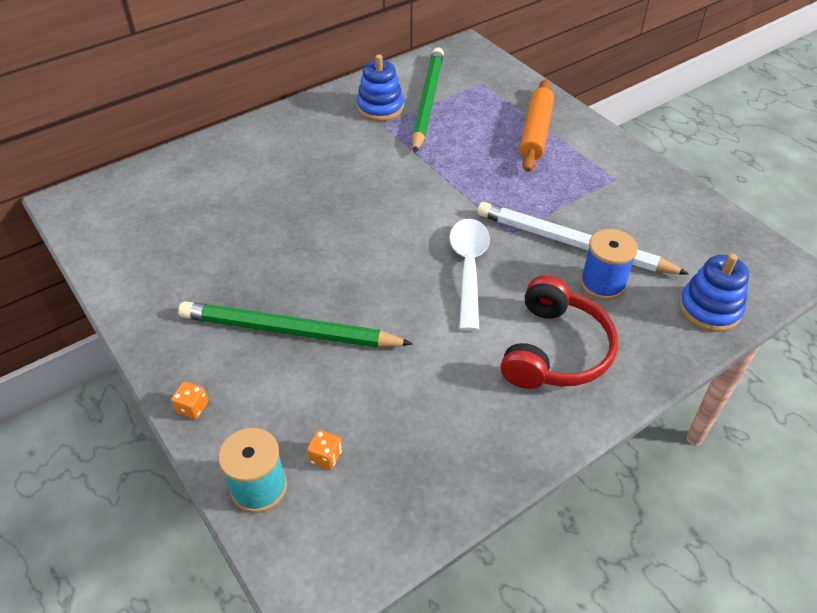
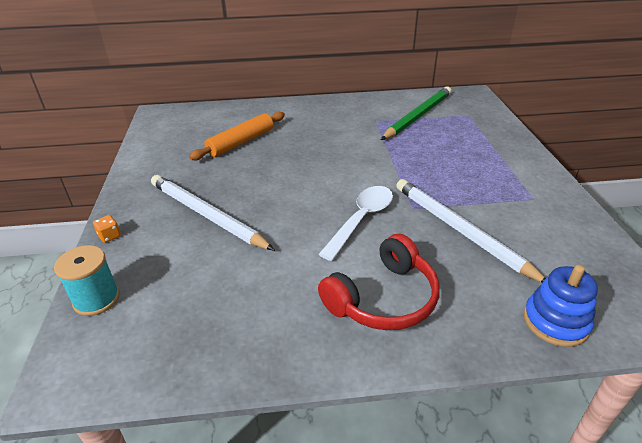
camera: 30 degrees right, 10 degrees down
green pencil [178,301,413,348] -> white pencil [151,175,275,251]
orange dice [307,430,342,470] -> none
blue stacking toy [357,54,404,121] -> none
orange rolling pin [520,79,554,172] -> orange rolling pin moved to [189,112,285,160]
blue spool [580,229,638,300] -> none

